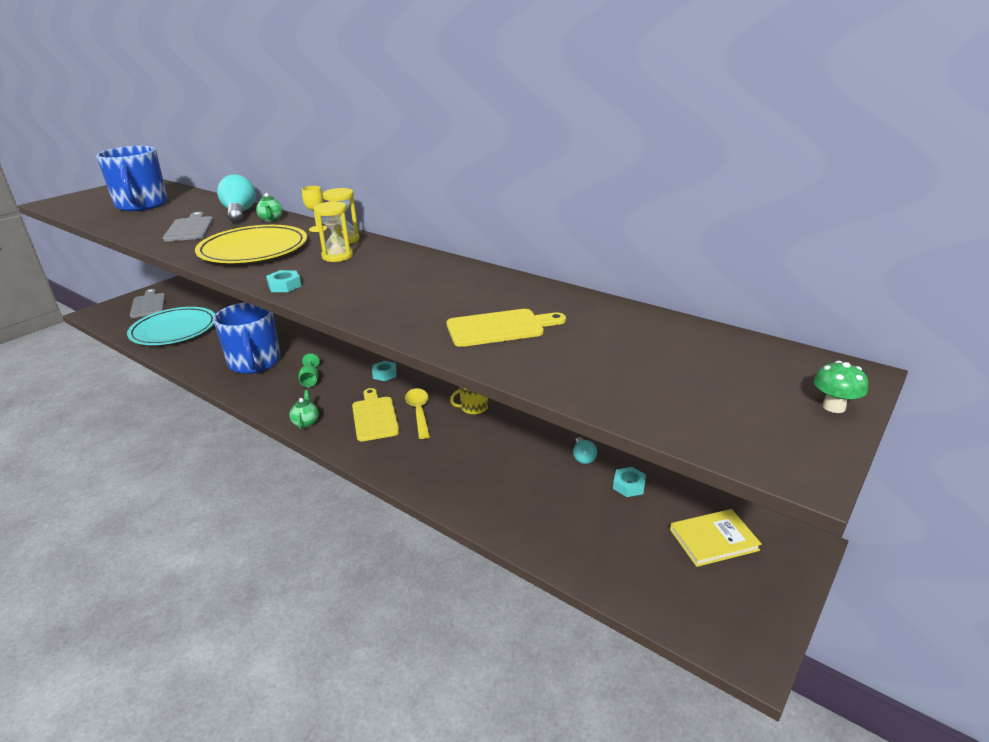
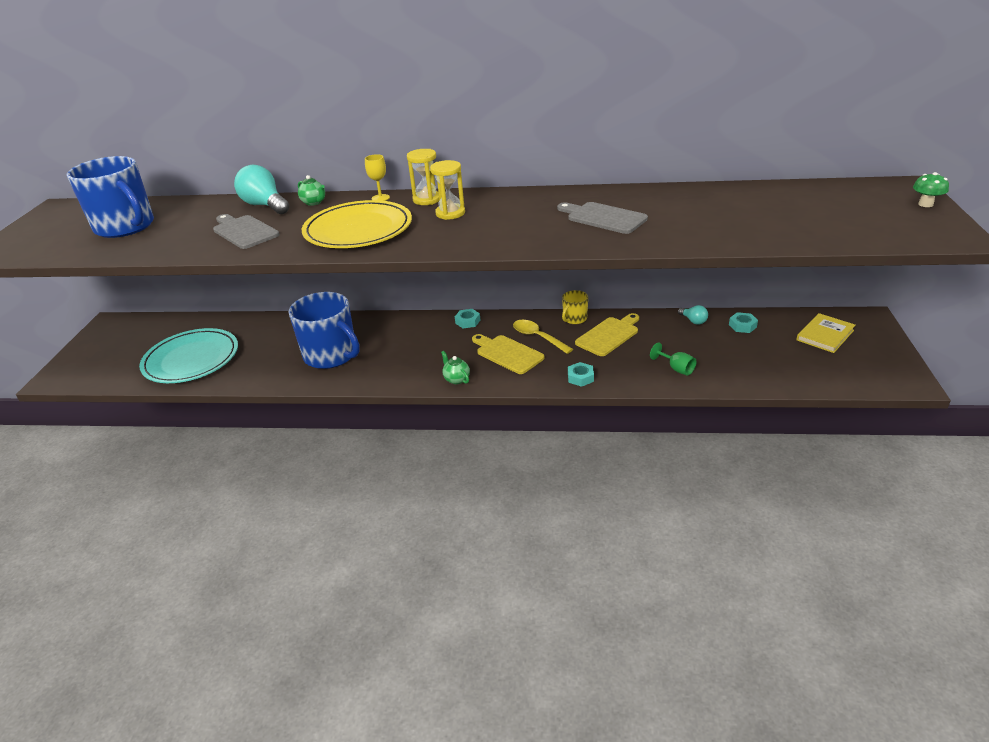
camera: 30 degrees left, 5 degrees up
grey cutting board [130,289,166,318] -> grey cutting board moved to [557,202,648,234]
turquoise nut [266,270,301,292] -> turquoise nut moved to [568,362,594,387]
green goblet [298,353,320,387] -> green goblet moved to [650,342,696,375]
yellow cutting board [446,309,566,347] -> yellow cutting board moved to [575,313,639,356]

